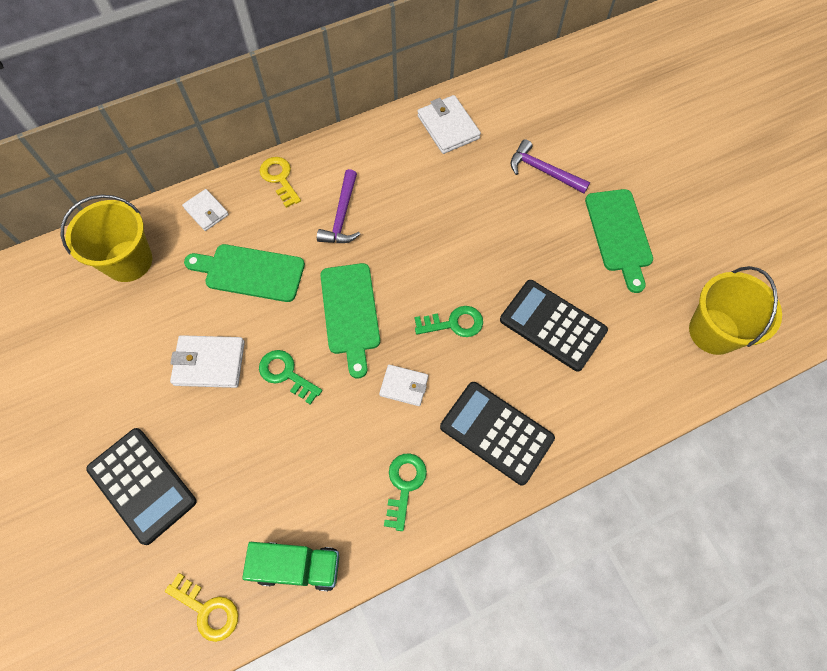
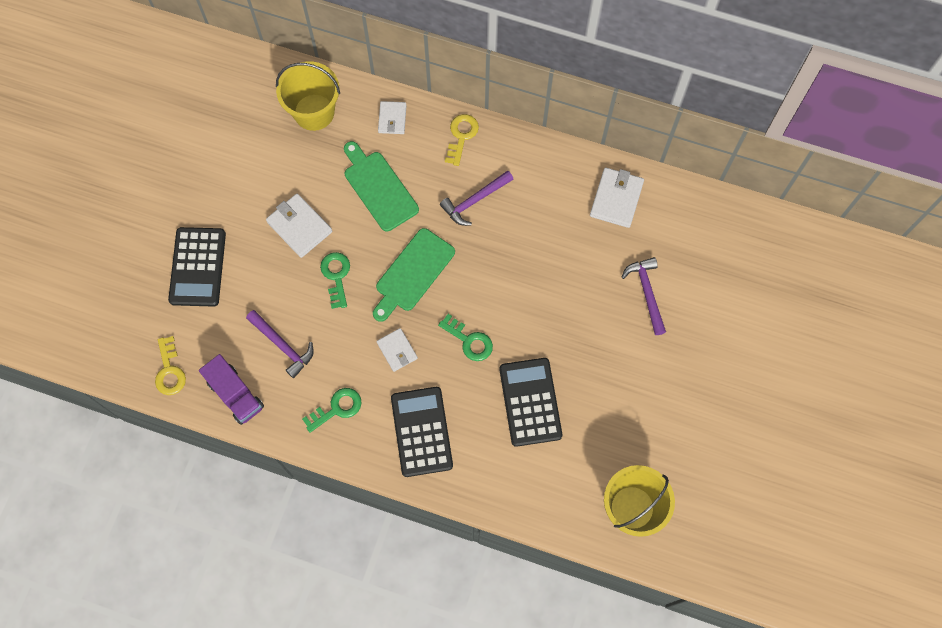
camera: 45 degrees right, 5 degrees up
green truck [242,542,339,591] -> purple truck [199,354,264,425]
green cutting board [585,189,653,293] -> none
none -> purple hammer [246,310,314,378]

